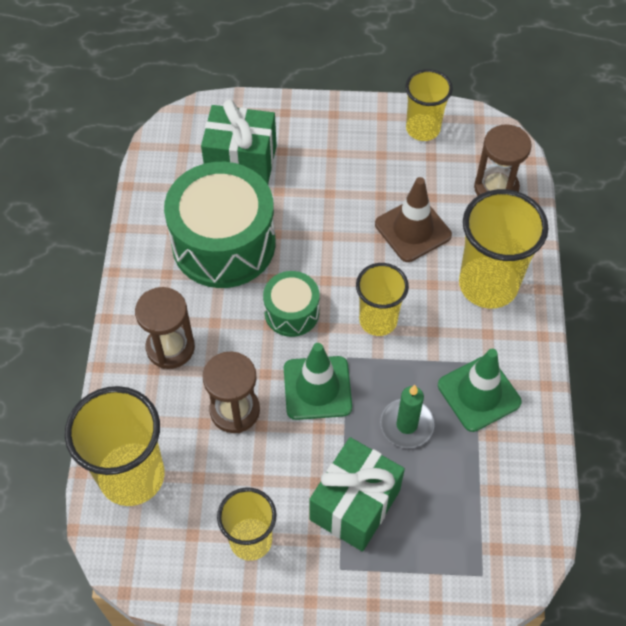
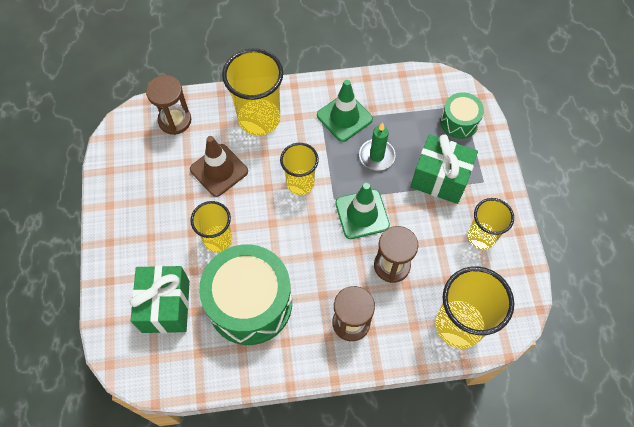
camera: 100 degrees left, 5 degrees up
green drum [263,271,319,337] -> green drum moved to [440,92,484,139]
yellow cup [405,69,453,141] -> yellow cup moved to [190,201,232,253]

